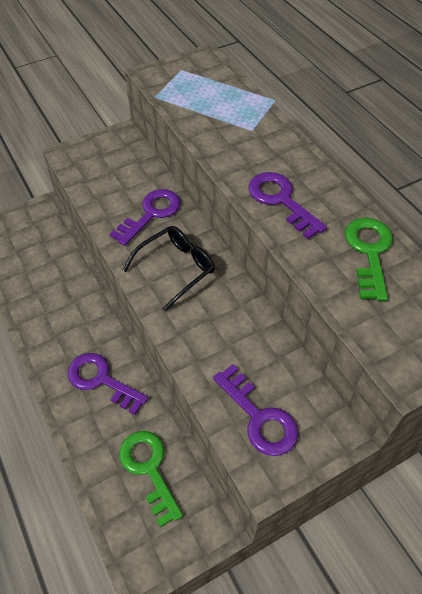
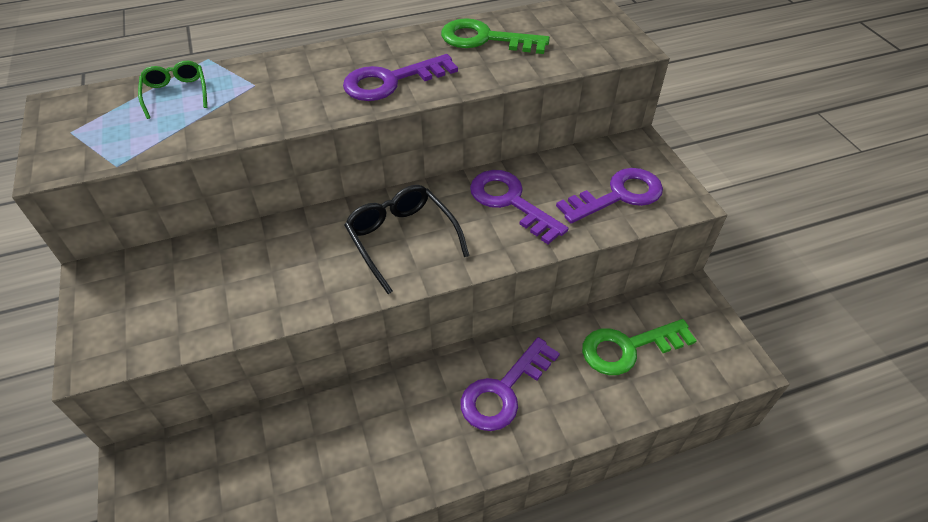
camera: 80 degrees left, 5 degrees down
purple key [110,189,180,246] -> purple key moved to [470,170,568,244]
none -> green glasses [138,61,207,119]

